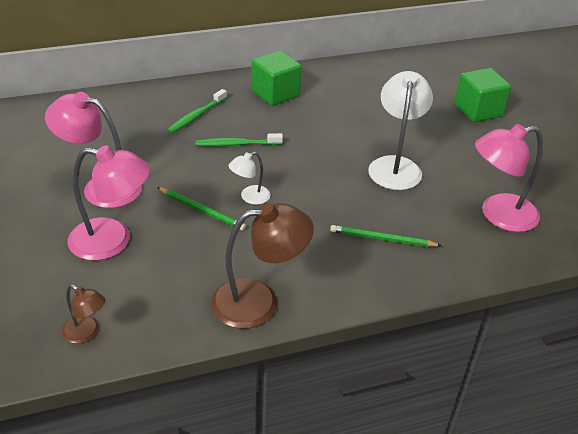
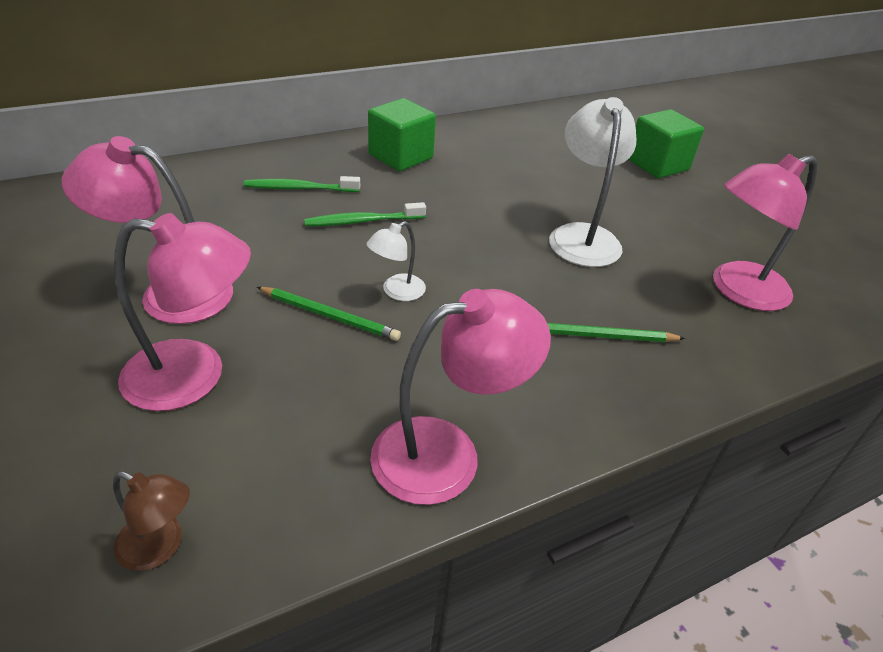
camera: 10 degrees left, 0 degrees up
green toothbrush [167,89,227,134] -> green toothbrush turned 60 degrees clockwise [244,176,360,192]
brown lamp [211,203,314,329] -> pink lamp [370,289,551,505]

